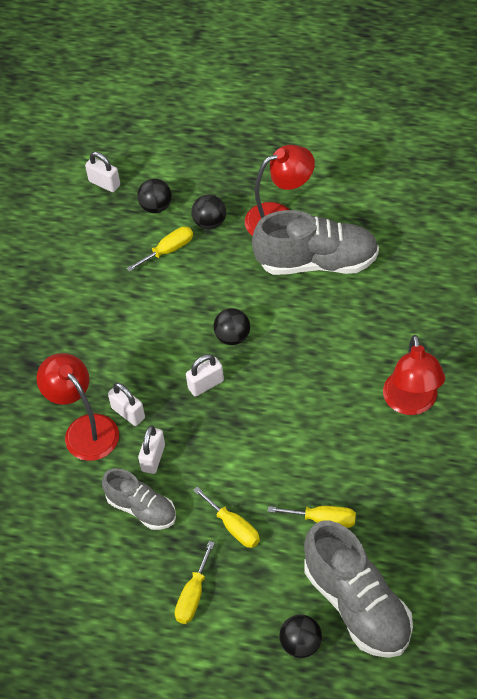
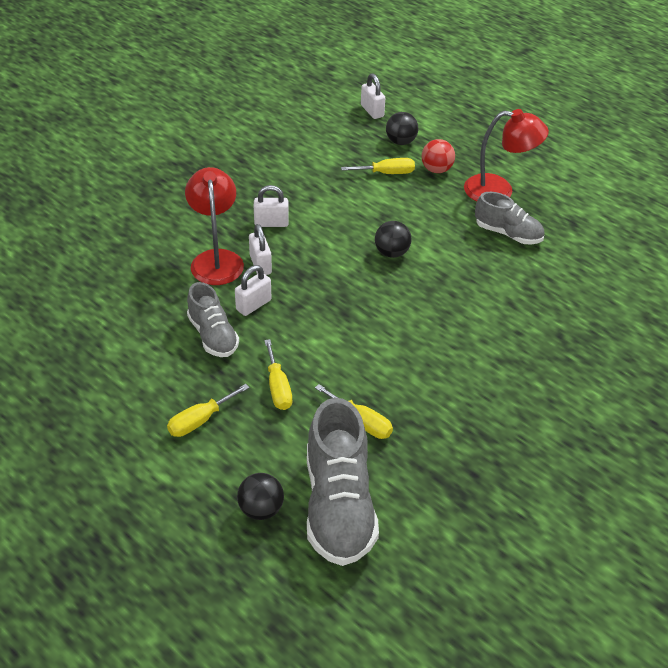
camera: 25 degrees right, 10 degrees down
white padlock [186,354,224,397] -> white padlock moved to [254,185,289,227]
black ball [192,194,226,230] -> red ball [422,139,455,173]
grey shoe [252,210,379,275] -> grey shoe [475,192,544,244], size x0.59
red lamp [383,335,445,415] -> none

